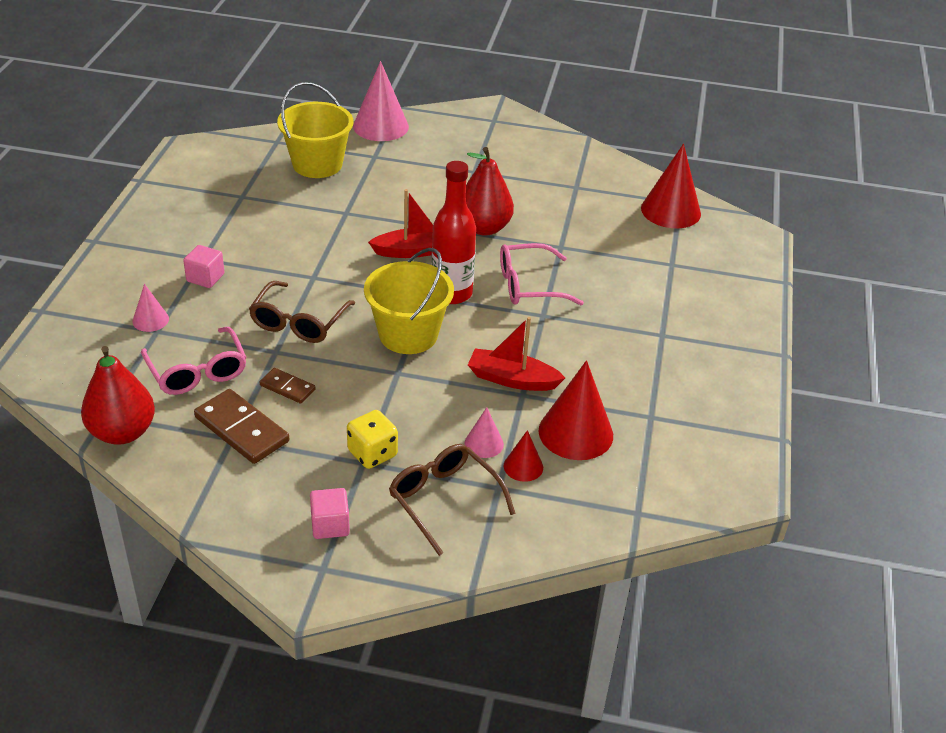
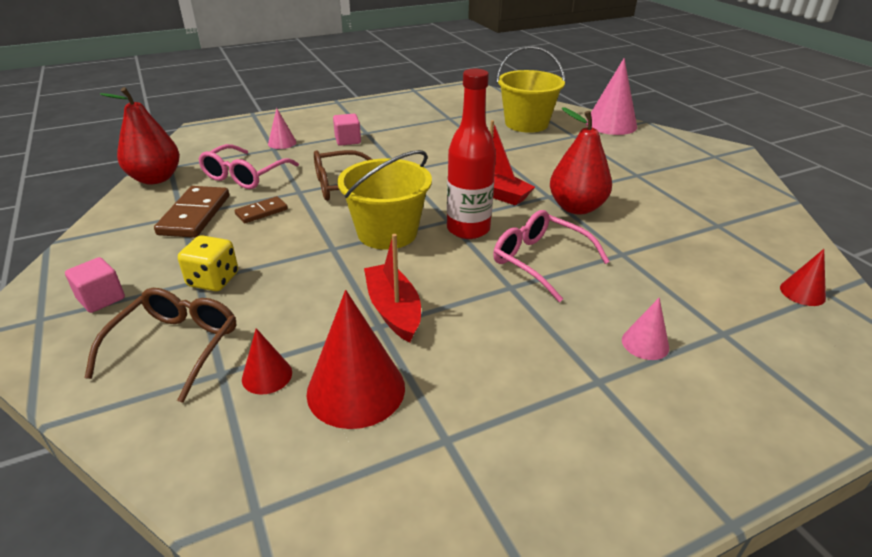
camera: 55 degrees right, 5 degrees down
brown domino [260,368,316,404] -> brown domino turned 60 degrees clockwise [235,196,288,223]
pink cone [465,407,504,458] -> pink cone moved to [622,297,669,360]
red cone [641,144,701,229] -> red cone [780,249,826,306], size x0.52

